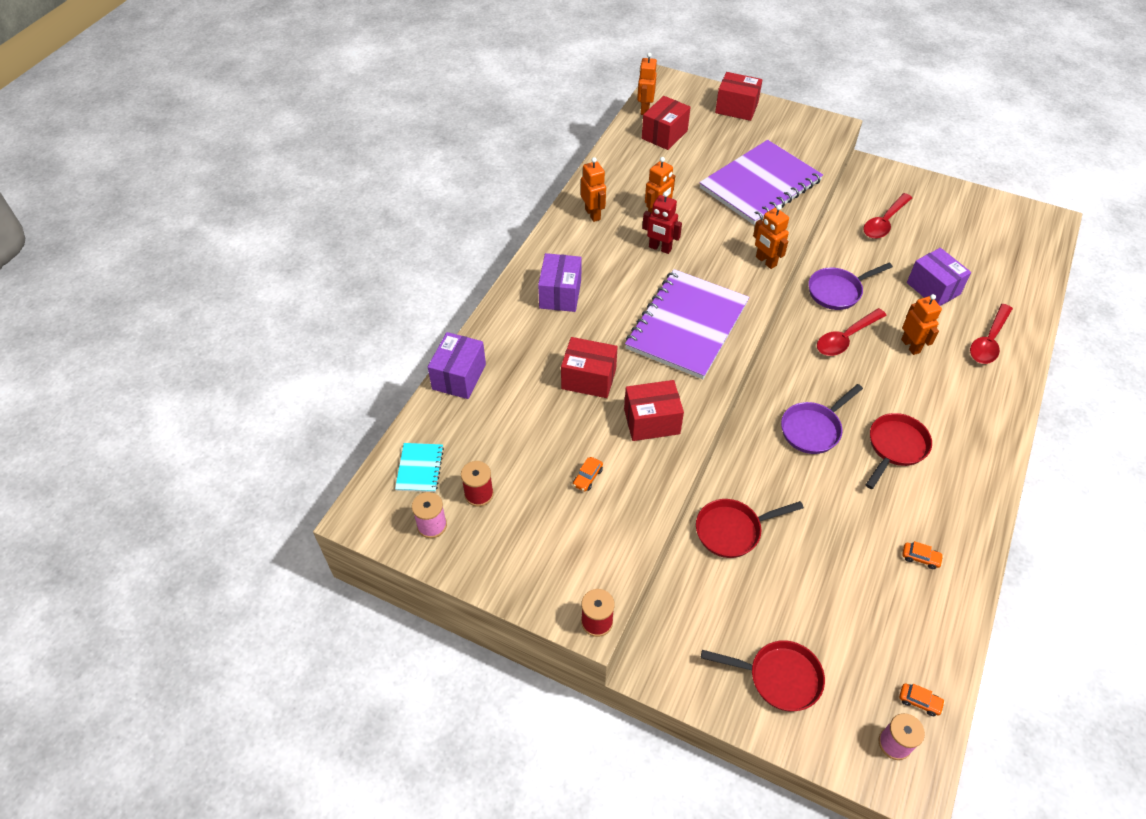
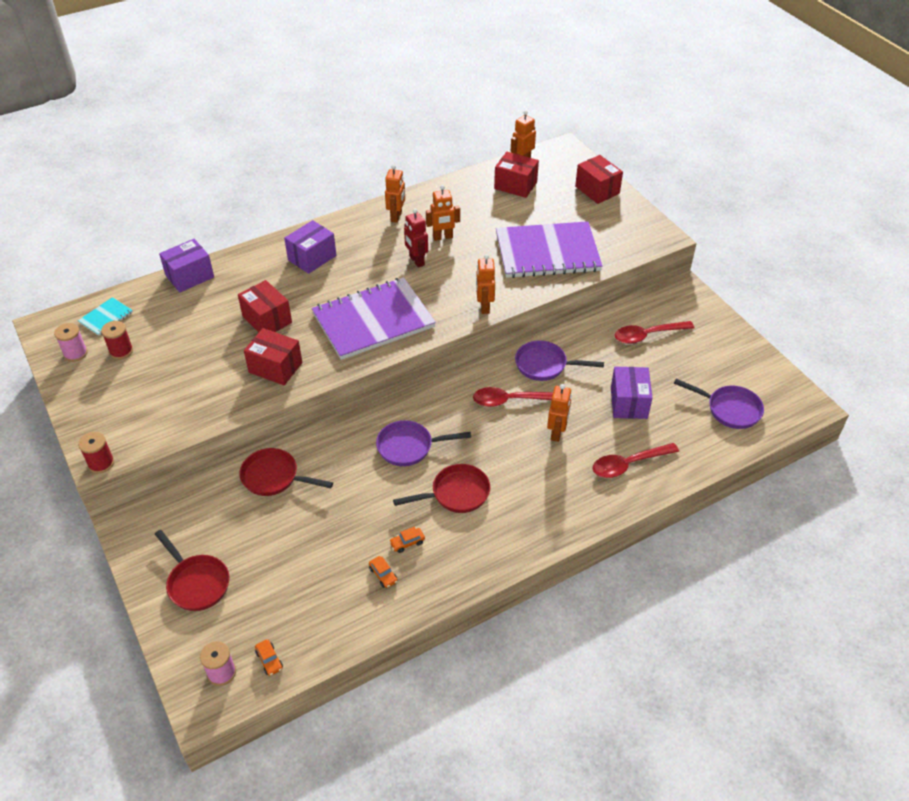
camera: 35 degrees right, 5 degrees down
orange car [573,457,603,491] -> orange car moved to [389,527,425,553]
red box [642,96,691,150] -> red box turned 45 degrees clockwise [494,152,539,198]
none -> purple pan [674,379,764,429]

